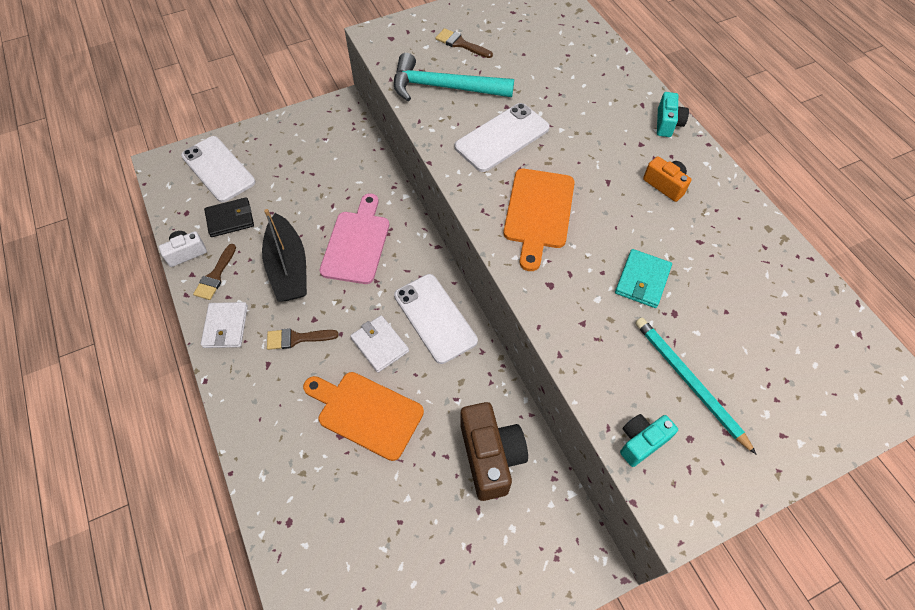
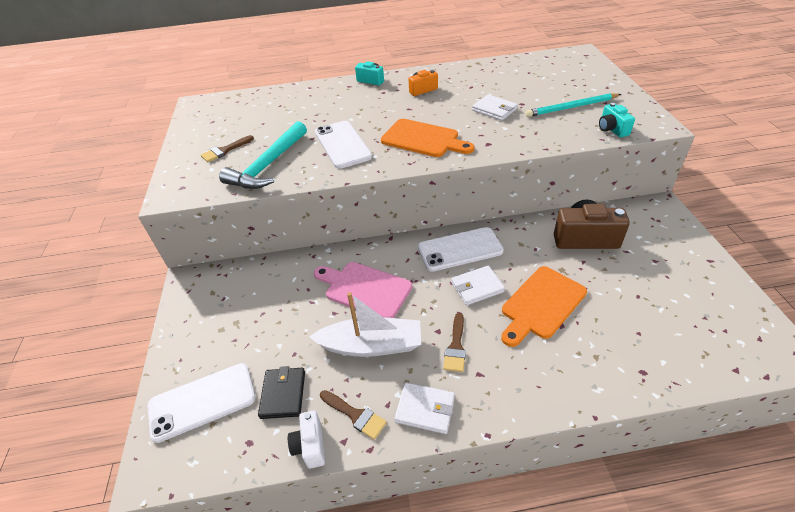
camera: 70 degrees left, 15 degrees down
black boat [262,209,307,302] -> white boat [309,292,421,357]
turquoise wallet [615,249,672,308] -> white wallet [472,95,518,121]

